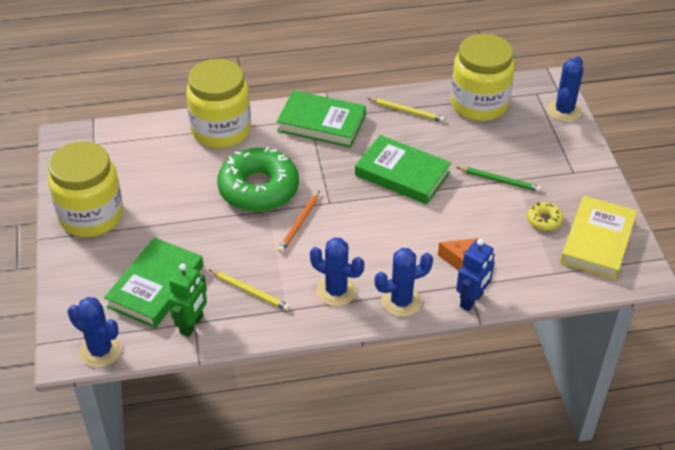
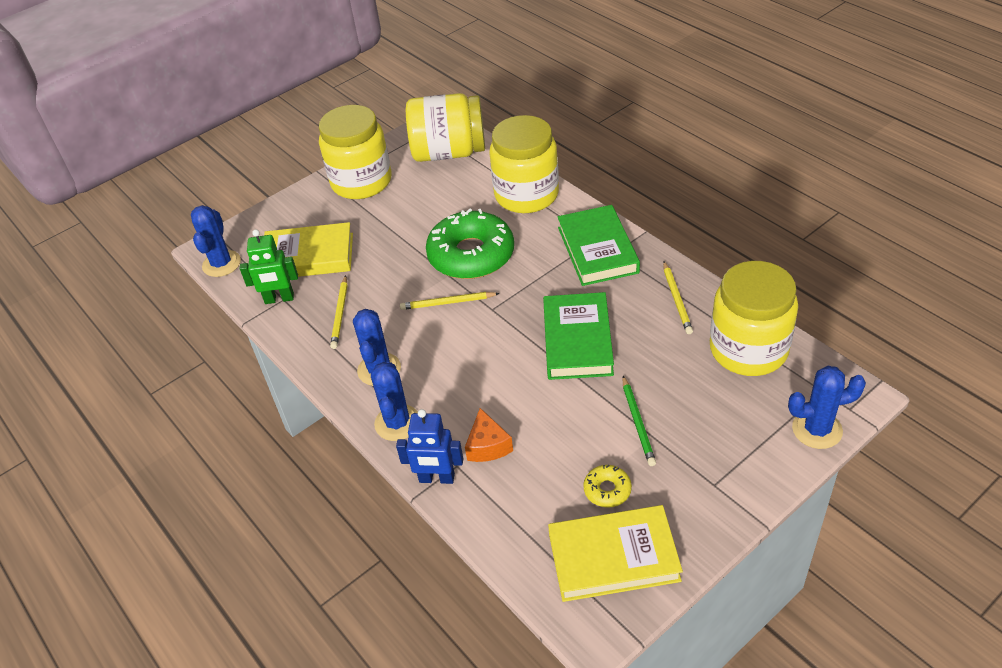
camera: 65 degrees right, 0 degrees up
green book [104,237,204,328] -> yellow book [264,222,353,277]
orange pencil [278,191,320,253] -> yellow pencil [400,292,500,310]
blue cactus [375,248,433,317] -> blue cactus turned 45 degrees clockwise [371,362,418,441]
none -> yellow jar [406,93,485,162]

